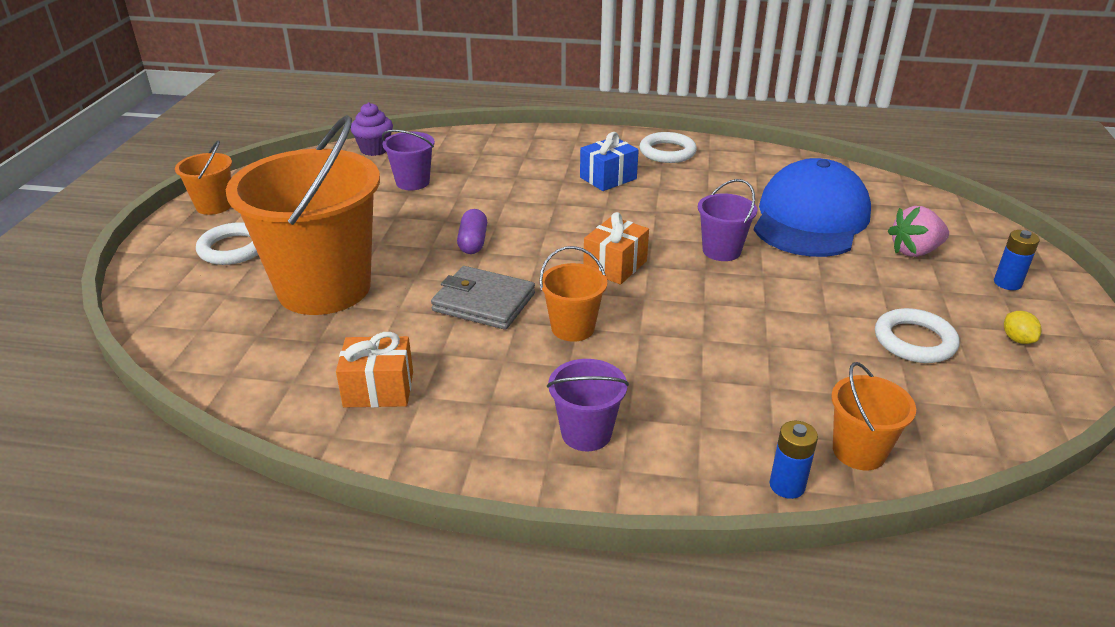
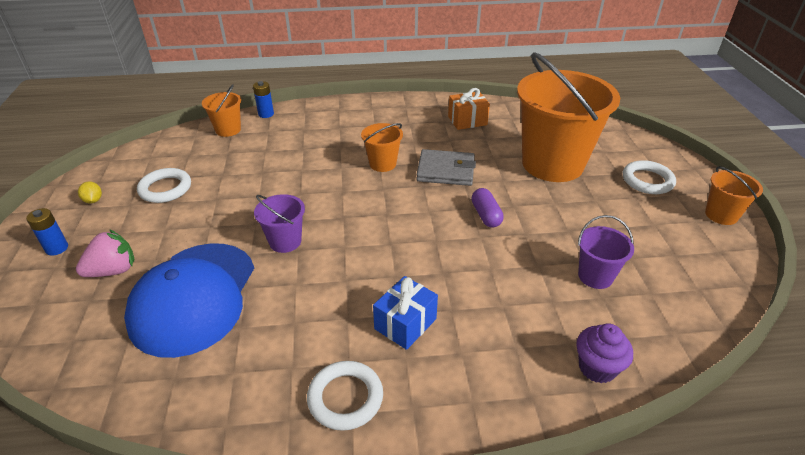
camera: 165 degrees right, 5 degrees up
purple cupcake [351,102,393,156] -> purple cupcake moved to [576,323,633,383]
purple bucket [547,359,629,451] -> none
orange gift [583,212,649,285] -> none

